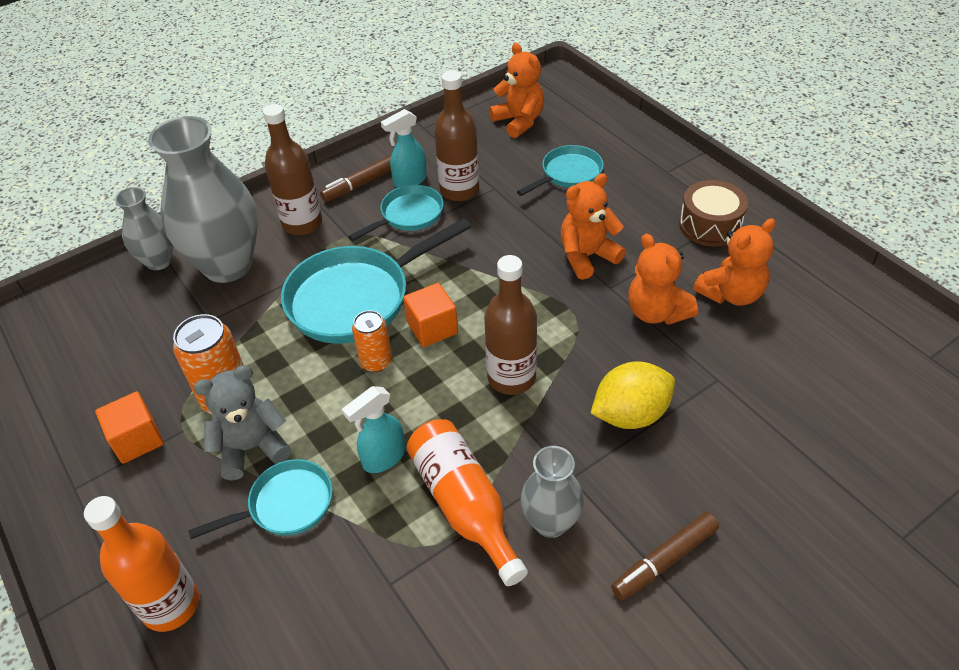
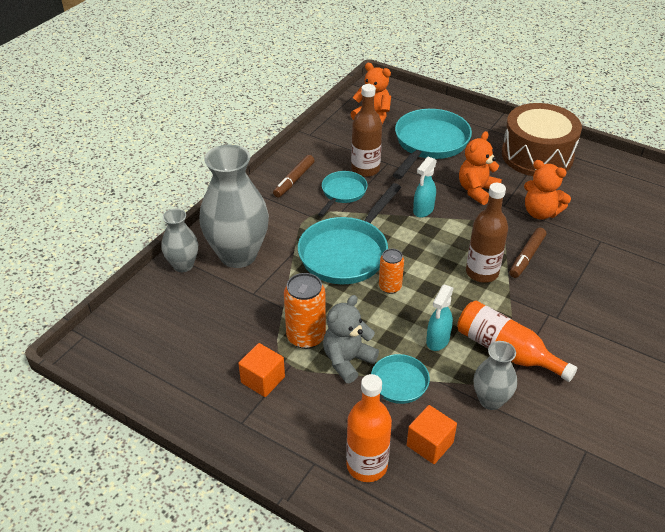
camera: 25 degrees left, 5 degrees down
brown bottle [263,104,322,235] -> none
turquoise spray bottle [381,109,427,188] -> turquoise spray bottle moved to [413,157,437,218]
orange cube [403,283,458,347] -> orange cube moved to [407,405,457,464]
turquoise pan [517,145,604,196] -> turquoise pan [393,109,472,179], size x1.79
grey vase [521,446,584,538] -> grey vase moved to [473,341,517,410]
yellow lemon [591,361,675,429] -> none
brown marker [611,512,719,600] -> brown marker moved to [509,228,546,278]
brown drum [679,180,748,247] -> brown drum [502,103,582,176], size x1.74
orange teddy bear [693,218,775,306] -> none

